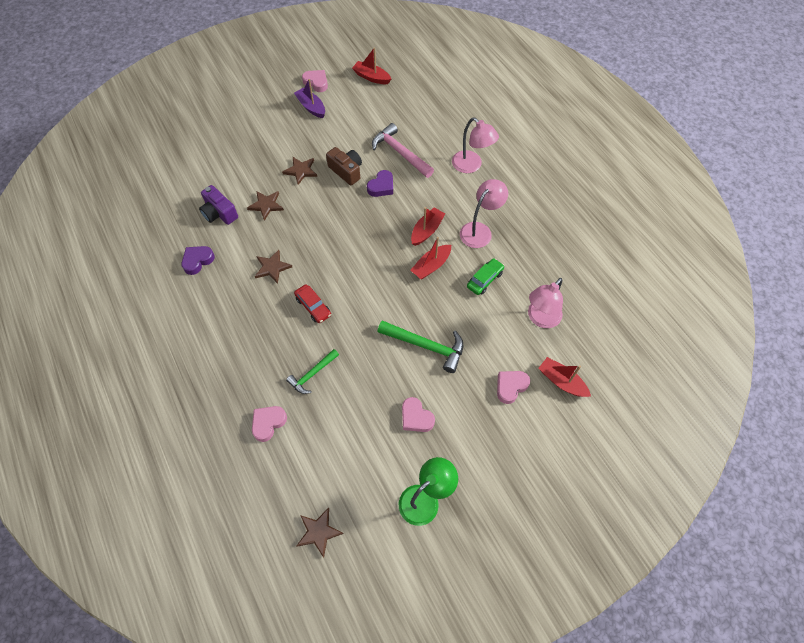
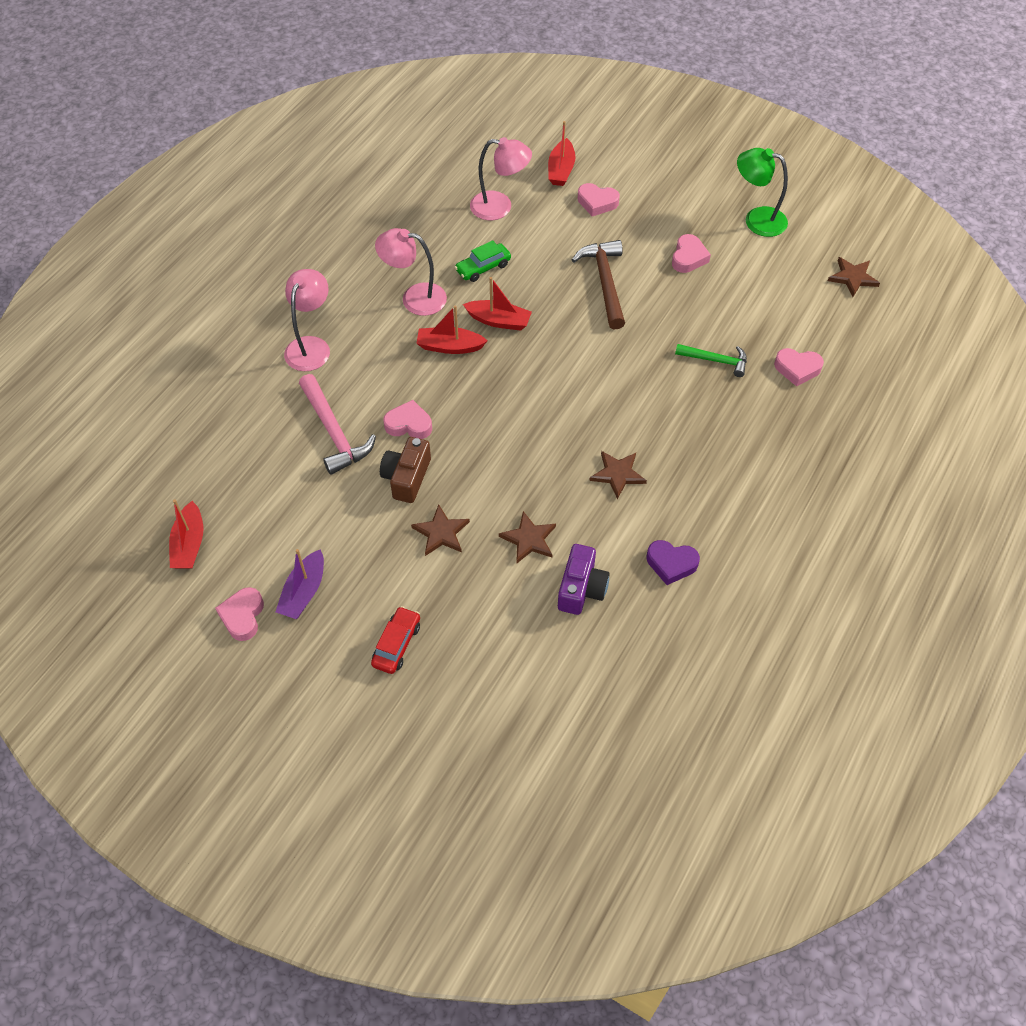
camera: 120 degrees left, 5 degrees down
red car [294,284,331,323] -> red car moved to [371,606,420,674]
purple heart [367,170,393,197] -> pink heart [383,400,432,439]
pink hammer [372,123,434,178] -> pink hammer turned 45 degrees counterclockwise [299,374,376,475]
green hammer [378,321,463,373] -> brown hammer [572,240,625,329]
green car [467,258,505,295] -> green car turned 45 degrees counterclockwise [455,240,511,282]

